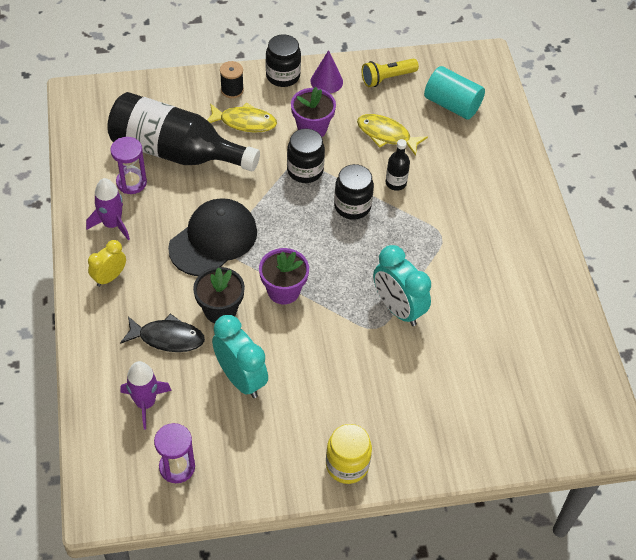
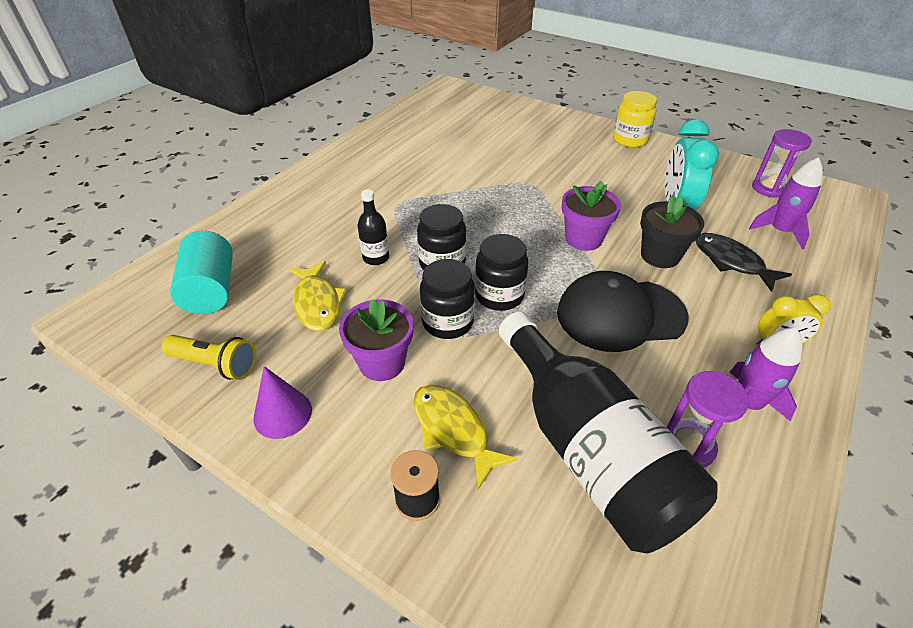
camera: 135 degrees left, 10 degrees down
black jar [266,34,301,87] -> black jar moved to [475,234,528,311]
turquoise clock [373,245,431,326] -> none

